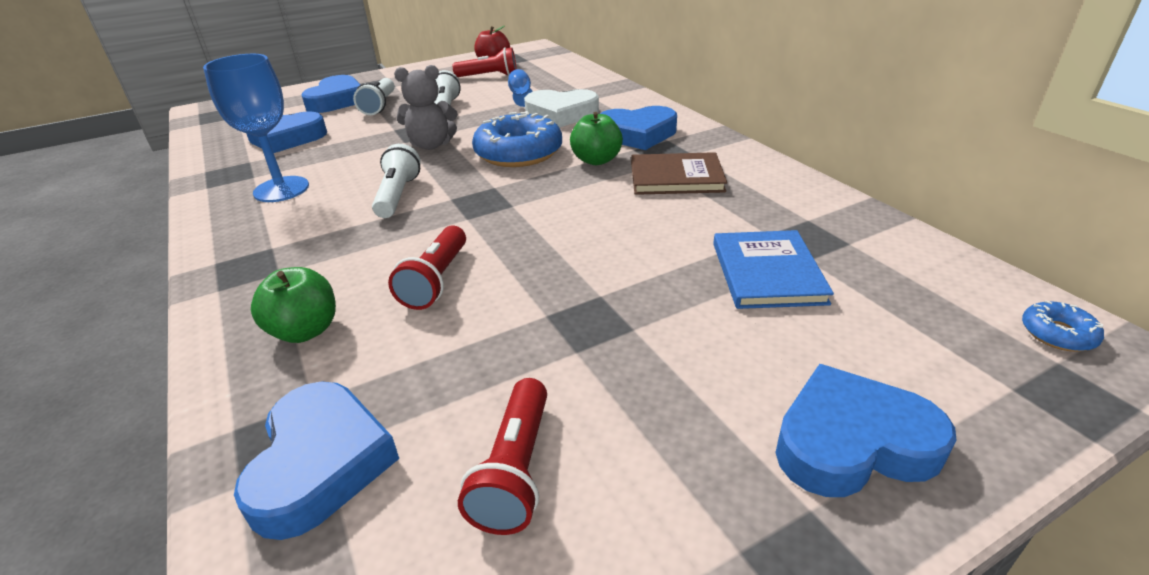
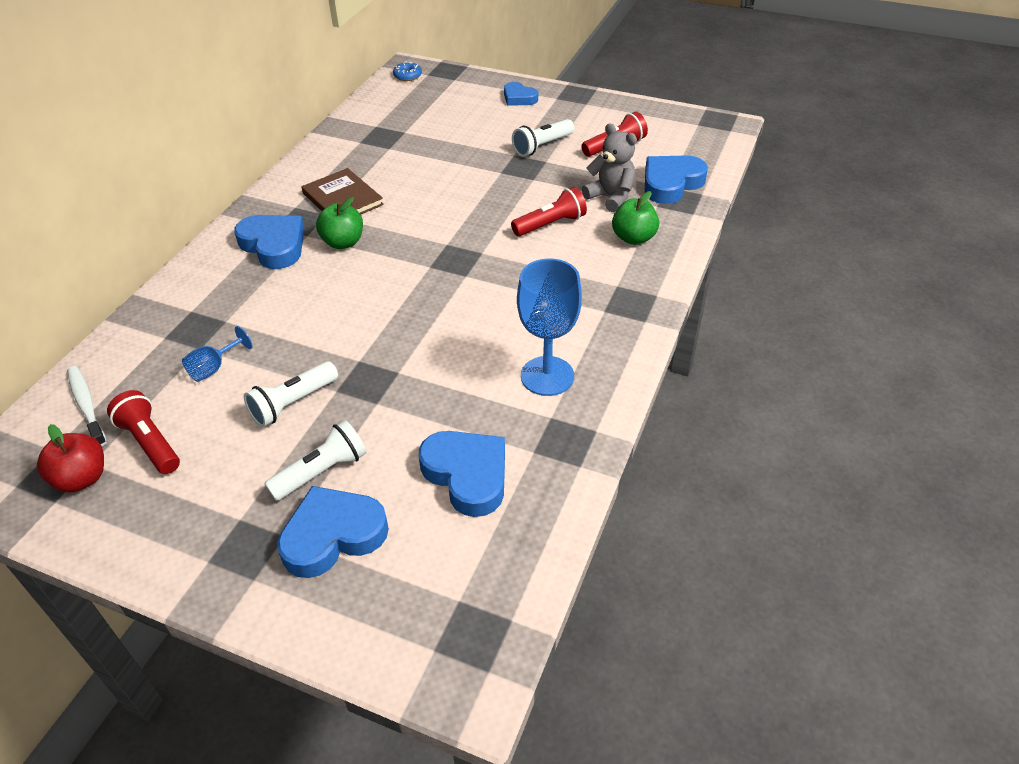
camera: 130 degrees left, 10 degrees up
white flashlight [372,144,421,218] -> white flashlight moved to [512,119,574,157]
grey teddy bear [394,65,458,150] -> grey teddy bear moved to [582,123,637,212]
blue donut [472,111,562,167] -> none
white heart [524,89,599,128] -> none
blue book [713,230,834,309] -> none
blue heart [775,364,957,497] -> blue heart [504,82,538,106], size x0.61
none -> white toothbrush [67,366,107,446]

